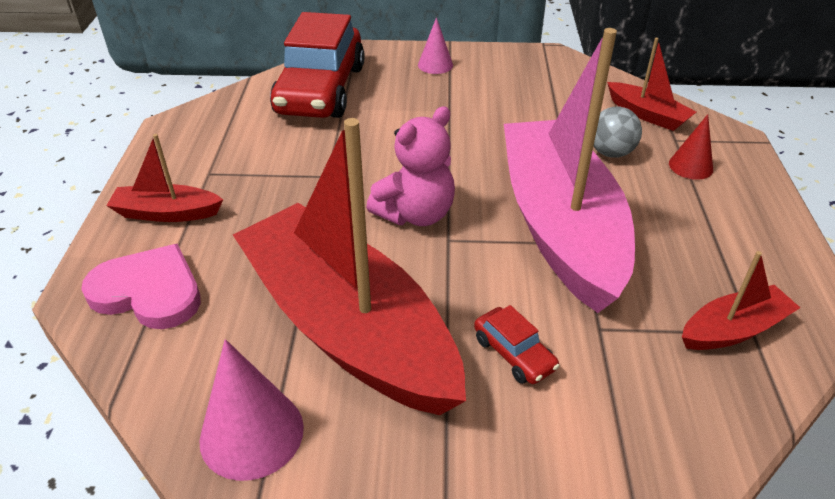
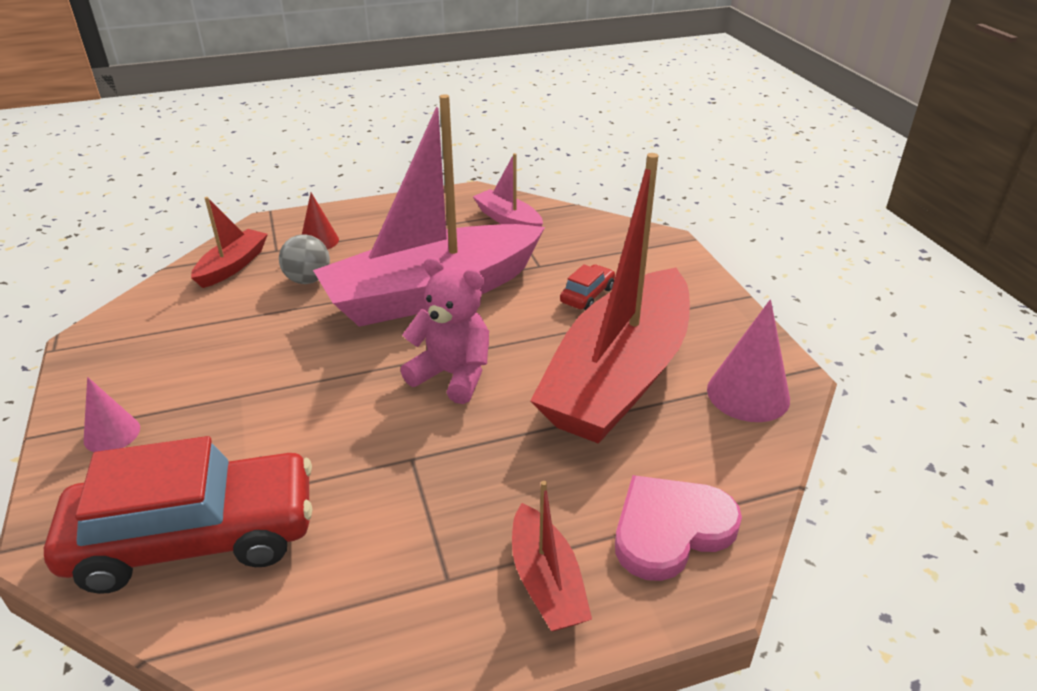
camera: 110 degrees left, 5 degrees down
pink heart [81,244,201,329] -> pink heart turned 60 degrees clockwise [615,475,742,581]
red boat [682,251,800,350] -> pink boat [473,153,543,227]

